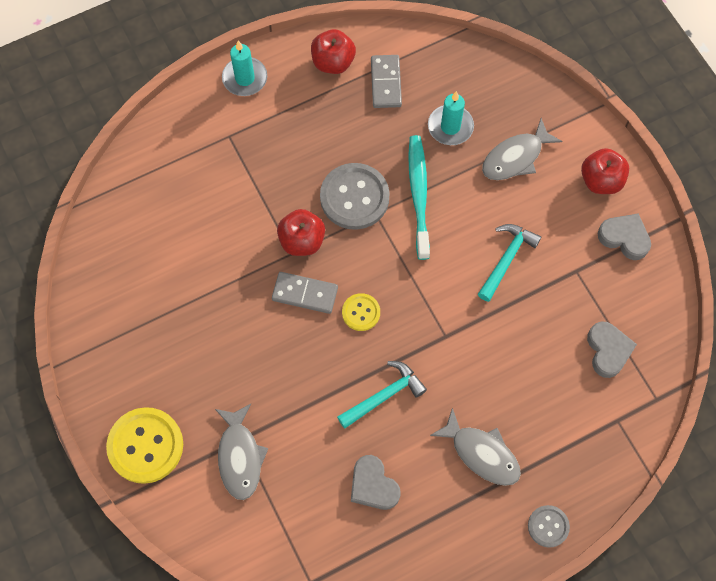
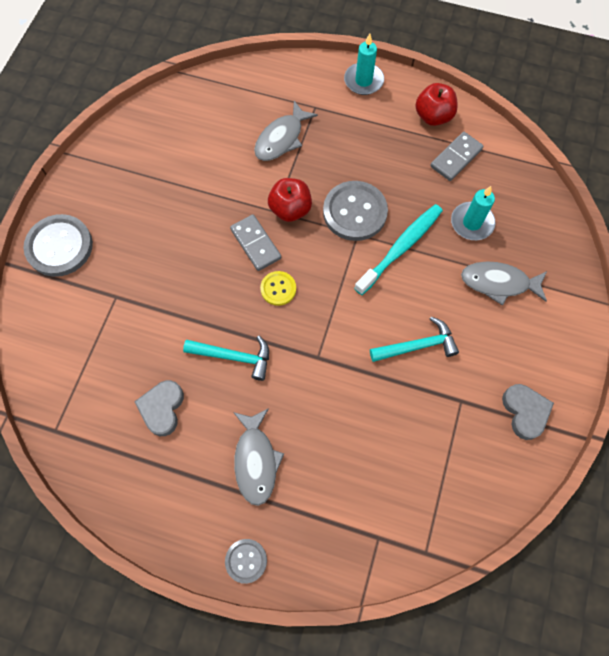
camera: 45 degrees right, 0 degrees up
yellow button [106,407,183,484] -> grey button [23,214,93,277]
grey fish [215,404,268,500] -> grey fish moved to [254,101,318,161]
red apple [581,148,629,194] -> none
grey heart [587,321,637,378] -> none

